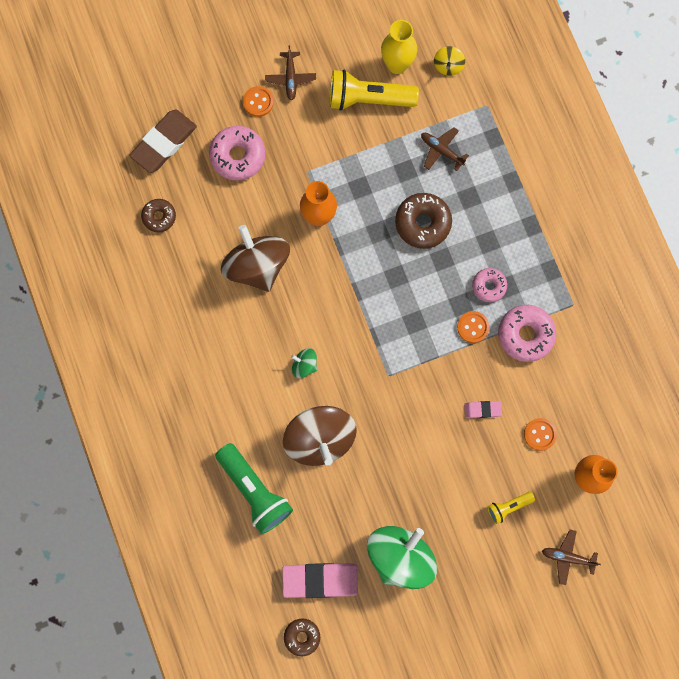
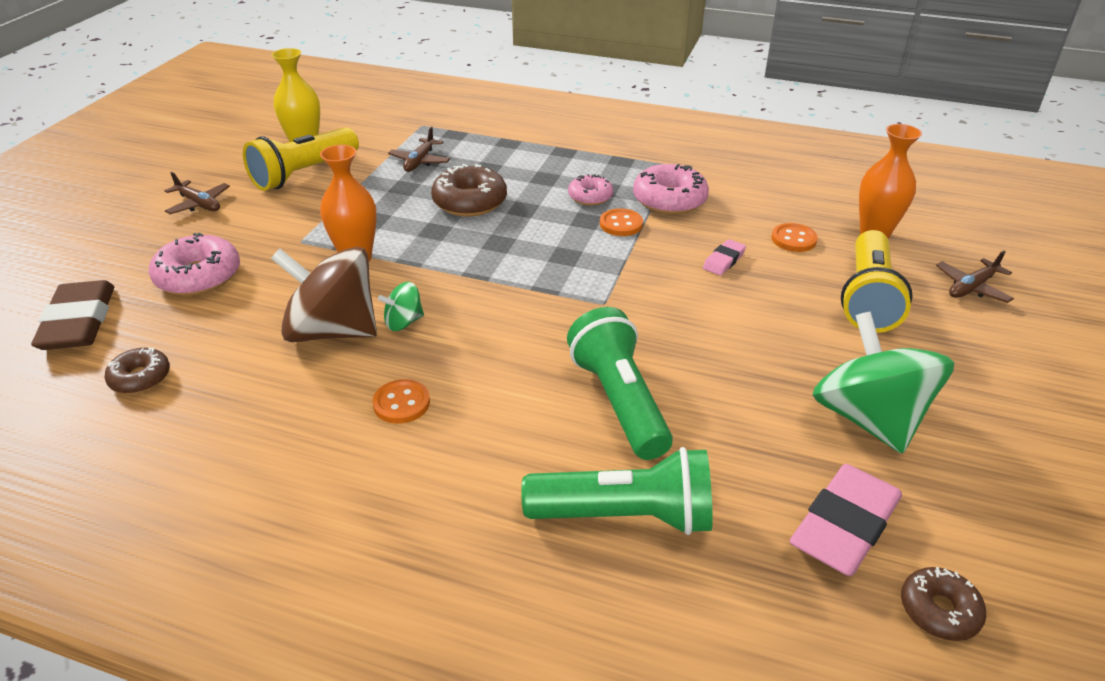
camera: 50 degrees left, 40 degrees down
orange button [243,86,274,117] -> orange button moved to [372,379,430,424]
brown spinning top [283,406,357,466] -> green flashlight [567,307,673,460]
green spinning top [291,348,317,378] -> green spinning top moved to [378,282,424,331]
brown plane [421,127,469,171] -> brown plane turned 60 degrees counterclockwise [388,127,450,172]
yellow spinning top [434,46,465,76] -> none
yellow flashlight [487,492,535,524] -> yellow flashlight [841,230,912,333], size x1.99

